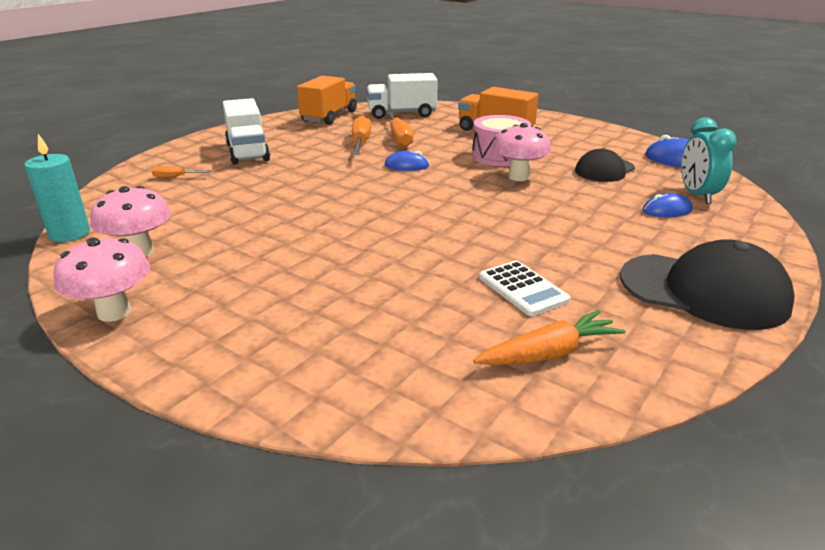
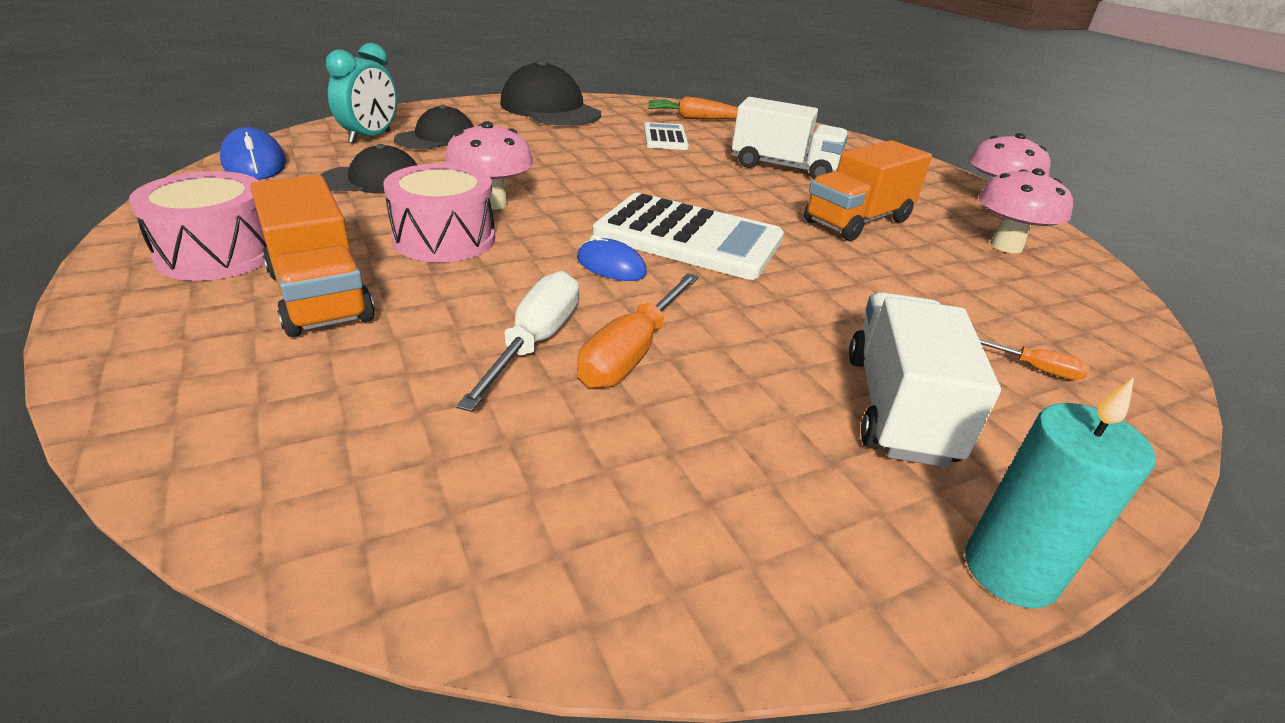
camera: 155 degrees left, 5 degrees up
turquoise candle [24,134,90,242] -> turquoise candle moved to [965,377,1156,608]
orange truck [297,76,357,125] -> orange truck moved to [804,140,932,241]
white truck [367,73,438,119] -> white truck moved to [732,97,848,180]
orange screwdriver [386,111,414,147] -> white screwdriver [456,271,579,412]
blue mouse [642,193,692,217] -> black cap [394,105,474,149]
none -> pink drum [129,171,267,281]
none -> white calculator [592,193,784,280]

